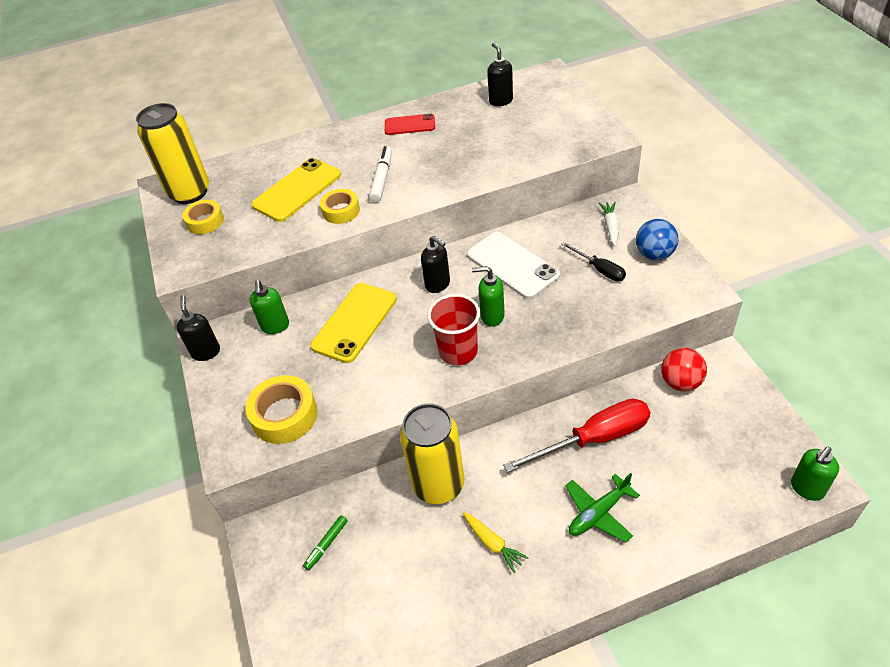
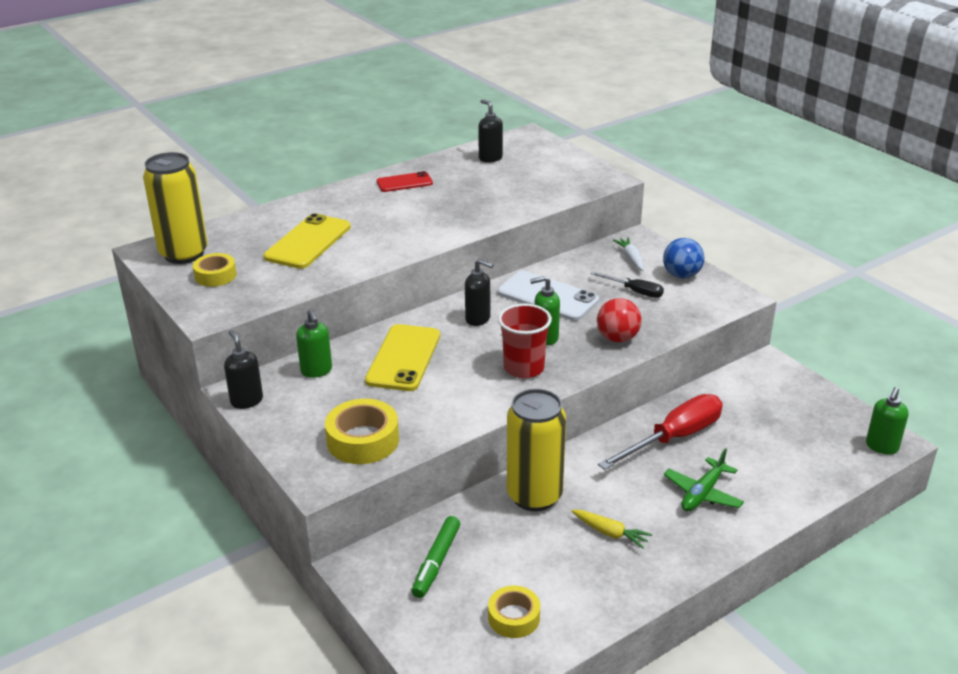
camera: 20 degrees left, 15 degrees down
green marker [303,515,348,570] -> green marker [412,516,460,598], size x1.54
yellow tape [320,189,360,224] -> yellow tape moved to [488,586,540,638]
white marker [369,146,392,203] -> none
red ball [661,348,707,392] -> red ball moved to [597,298,642,342]

